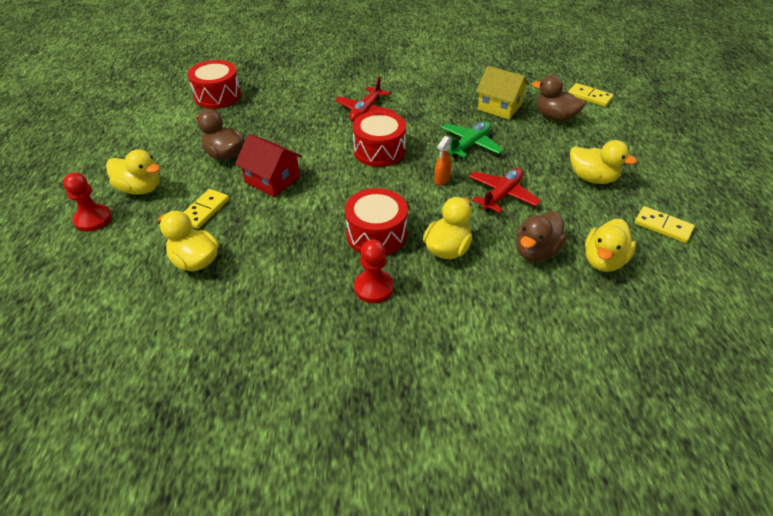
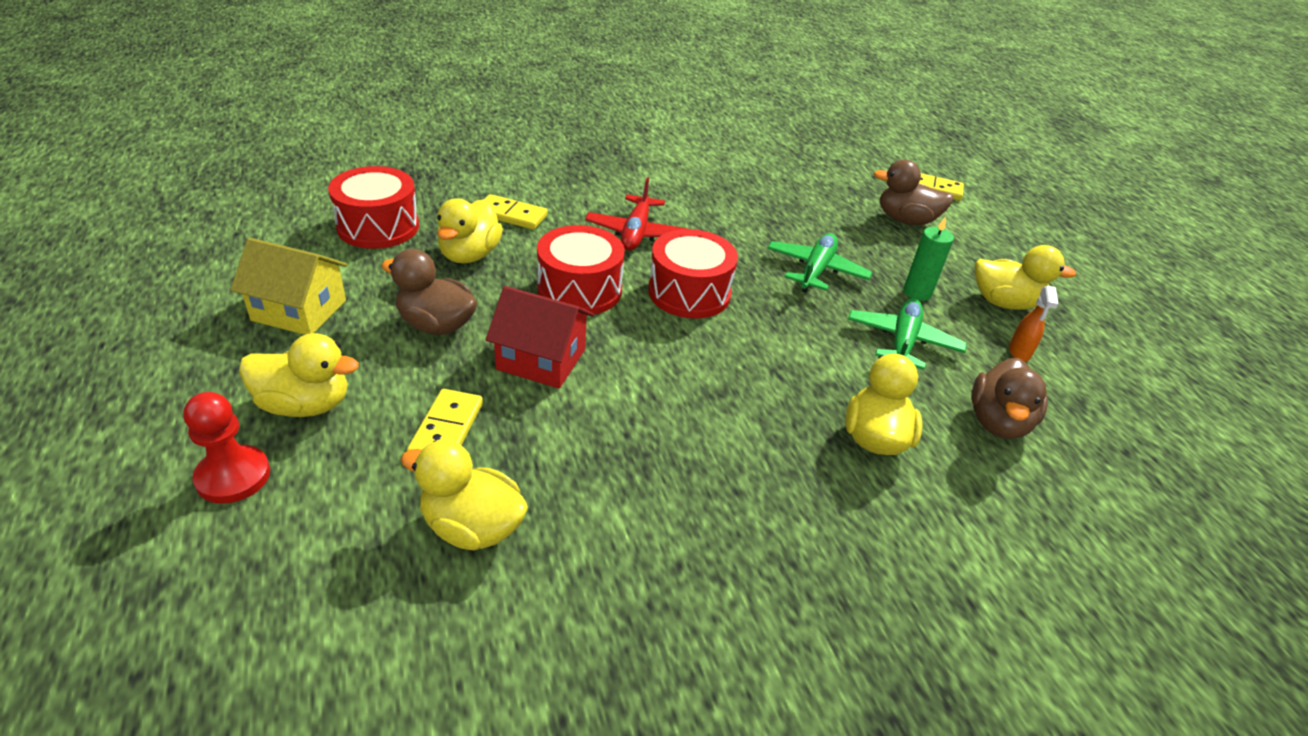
camera: 20 degrees left, 5 degrees down
red drum [345,188,408,256] -> red drum moved to [537,225,625,316]
red pawn [354,240,394,303] -> none
orange spray bottle [434,136,451,185] -> orange spray bottle moved to [1009,286,1058,362]
red plane [469,168,541,213] -> green plane [848,298,967,370]
yellow house [476,66,529,119] -> yellow house moved to [231,238,347,335]
yellow duck [585,219,636,272] -> yellow duck moved to [437,198,503,264]
yellow domino [635,206,695,243] -> yellow domino moved to [485,194,548,230]
none -> green candle [903,217,954,301]

